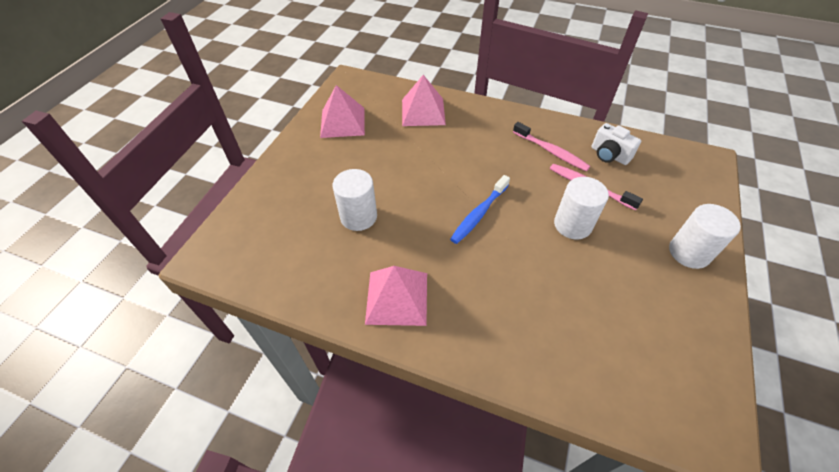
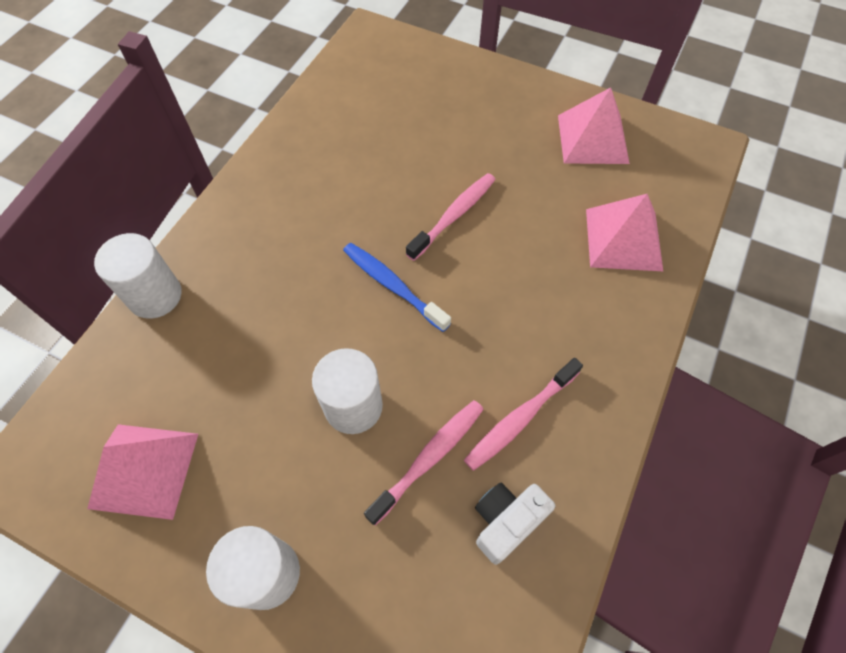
camera: 95 degrees right, 10 degrees up
white cylinder [332,169,377,231] -> white cylinder moved to [94,233,182,319]
pink pyramid [365,266,427,326] -> pink pyramid moved to [87,424,198,520]
none -> pink toothbrush [406,173,496,261]

